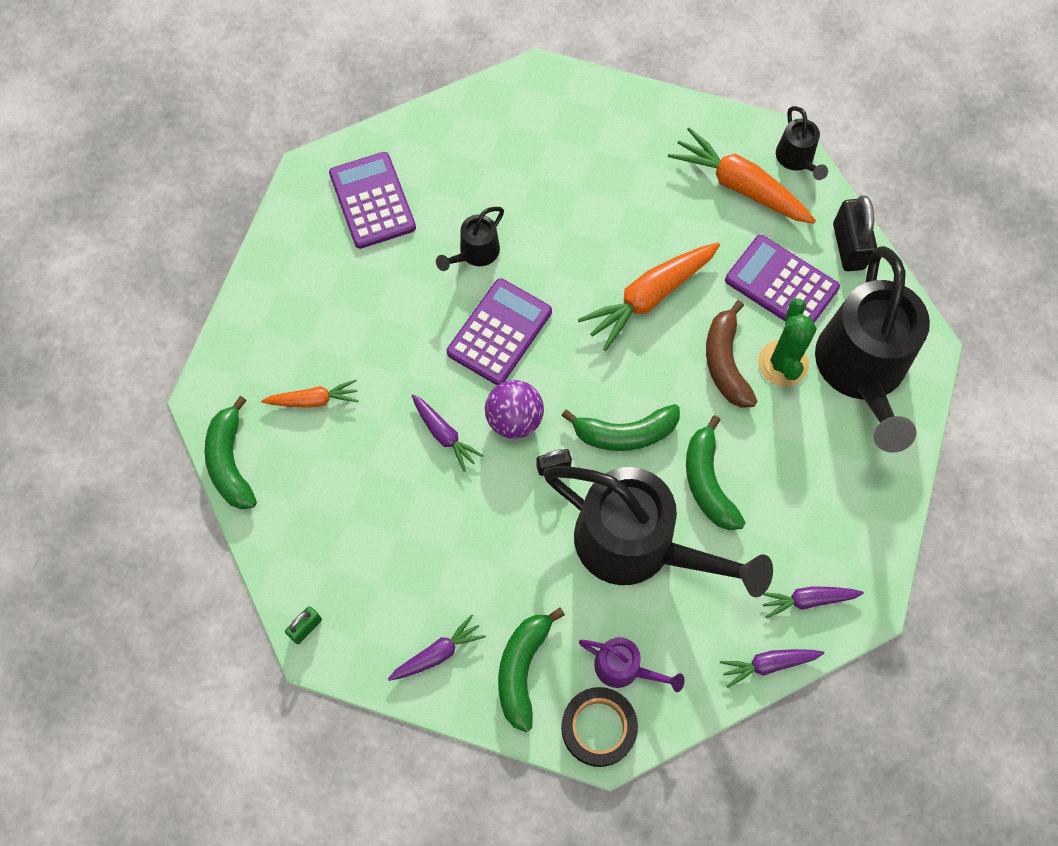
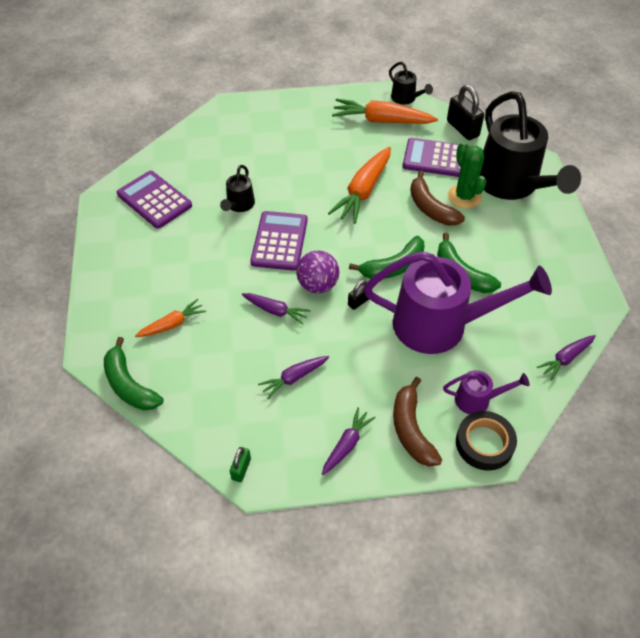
camera: 25 degrees left, 15 degrees down
green banana [498,608,565,732] -> brown banana [393,377,442,466]
black watering can [543,466,773,597] -> purple watering can [364,251,552,354]
purple carrot [763,586,864,618] -> purple carrot moved to [258,356,329,399]

